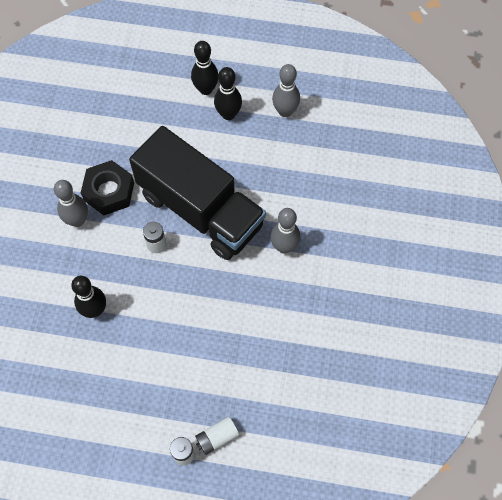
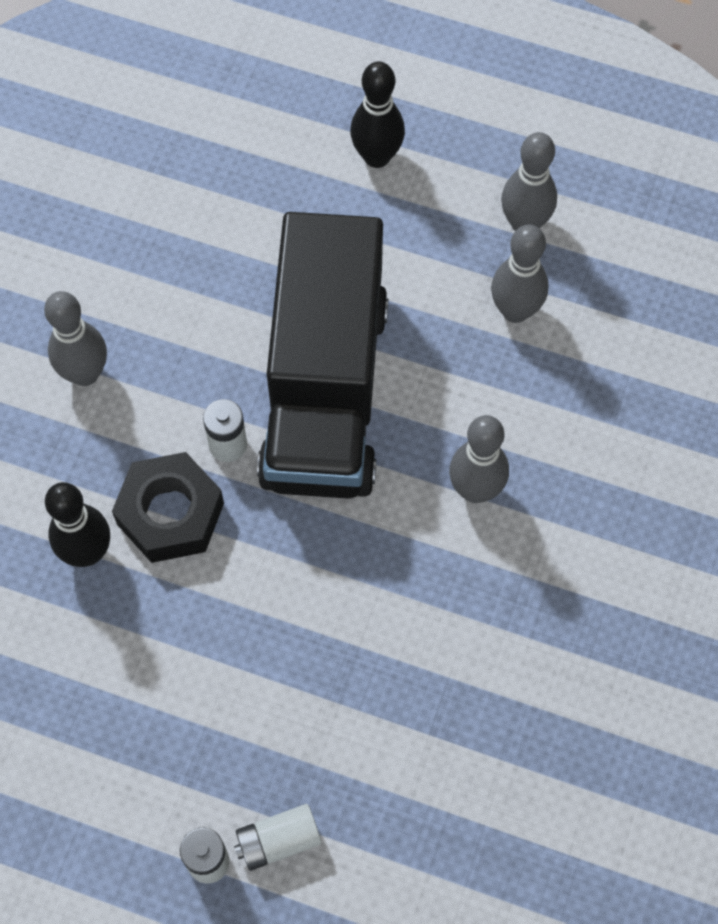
camera: 10 degrees right, 0 degrees up
black nut [81,160,134,215] -> black nut moved to [112,452,224,563]
black truck [129,126,266,260] -> black truck turned 45 degrees clockwise [257,212,388,499]
black bowling pin [214,67,242,120] -> none
none -> grey bowling pin [491,225,549,323]

